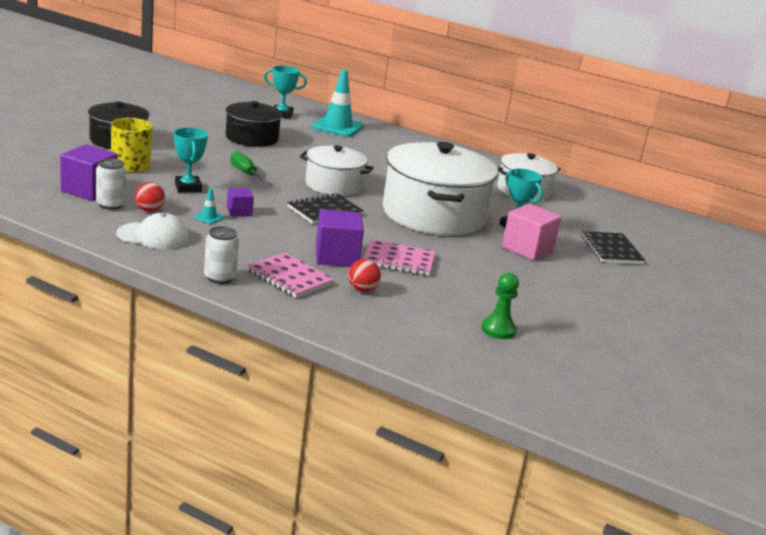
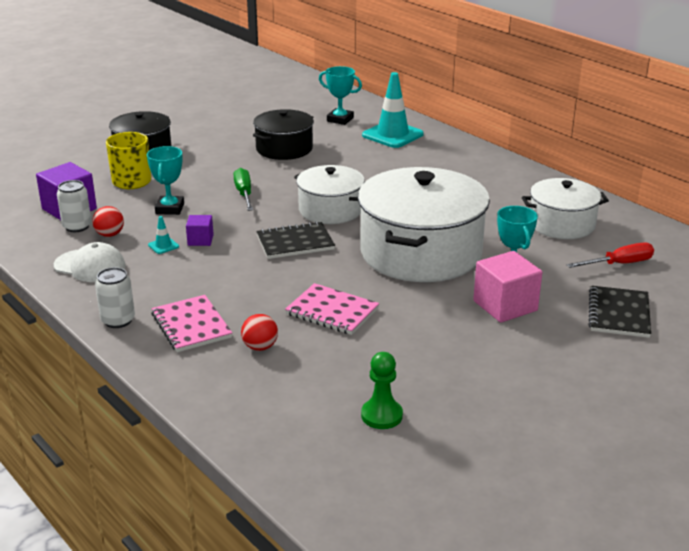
camera: 25 degrees right, 5 degrees up
purple cube [316,209,364,267] -> none
none -> red screwdriver [567,242,654,268]

